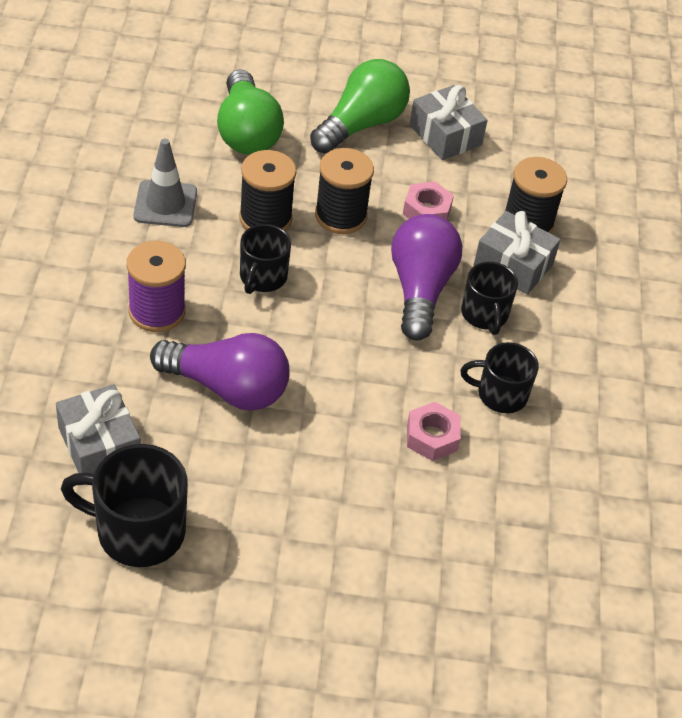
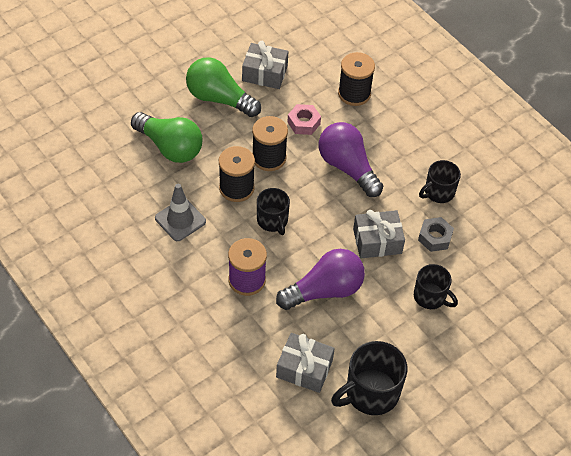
camera: 40 degrees left, 5 degrees up
green light bulb [310,59,410,154] -> green light bulb turned 60 degrees counterclockwise [186,57,261,117]
pink nut [407,402,461,461] -> grey nut [418,217,454,252]
black mug [461,262,518,335] -> black mug moved to [414,264,458,309]
grey gift [474,211,561,295] -> grey gift moved to [353,210,405,258]

